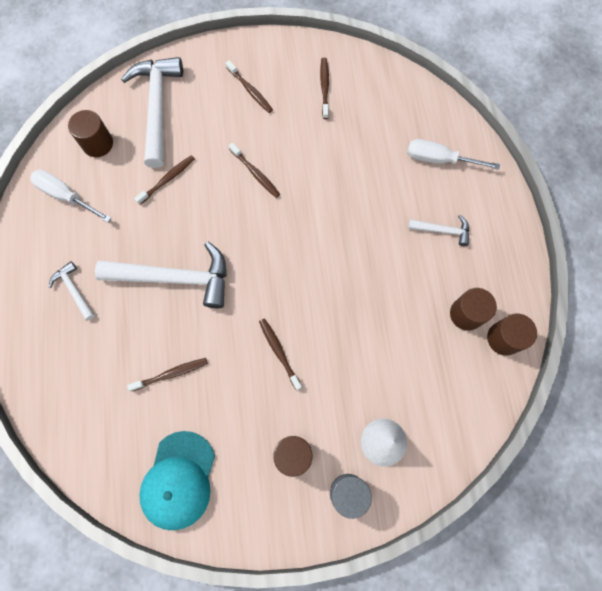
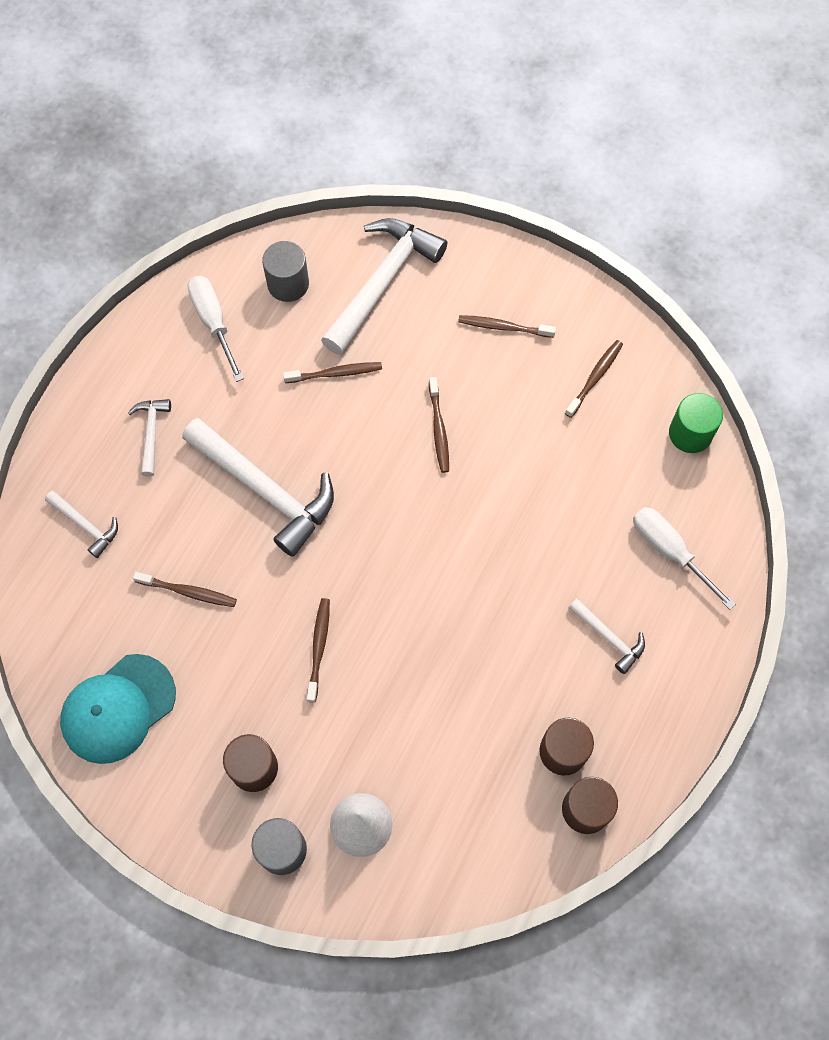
camera: 35 degrees right, 5 degrees down
brown cylinder [68,110,113,157] -> grey cylinder [262,241,309,302]
brown toothbrush [226,60,273,113] -> brown toothbrush turned 105 degrees clockwise [458,315,556,338]
none -> white hammer [45,491,118,558]
none -> green cylinder [669,393,723,453]

